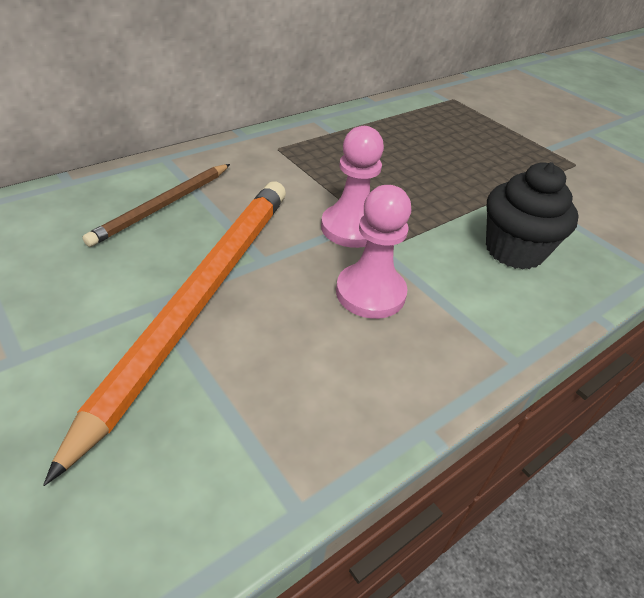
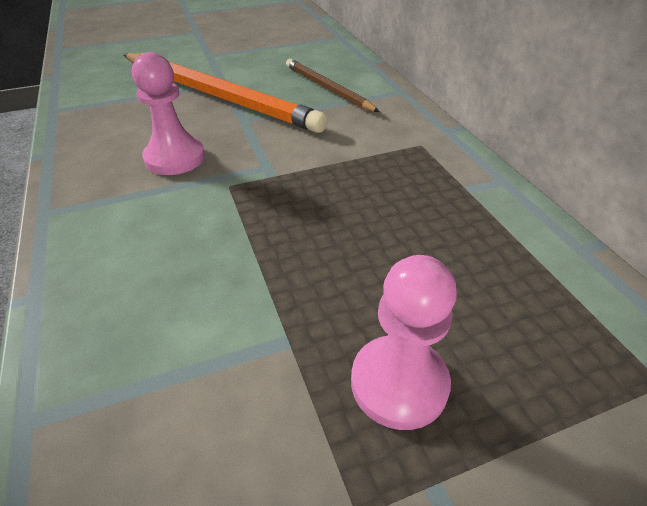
camera: 110 degrees right, 0 degrees up
pink pawn [321,126,384,248] -> pink pawn moved to [351,255,457,430]
black cupcake [486,162,579,269] -> none

